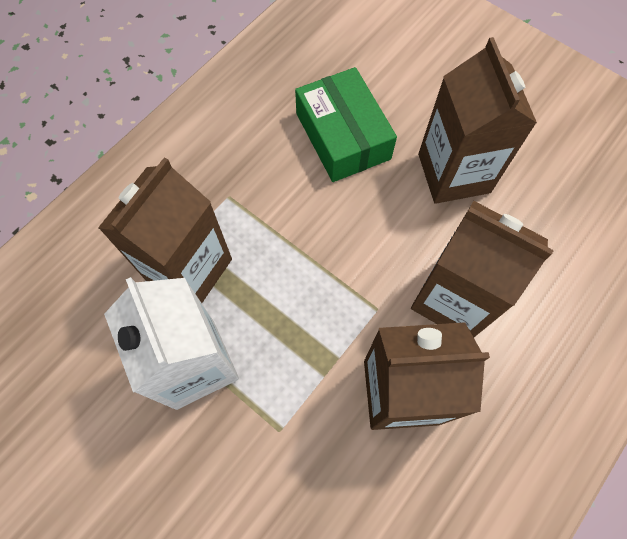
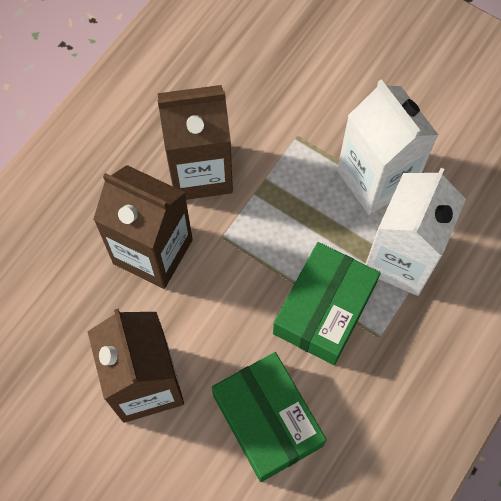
camera: 175 degrees right, 0 degrees up
brown carton [98,157,232,303] -> white carton [365,168,466,296]
none -> green box [273,242,381,365]

